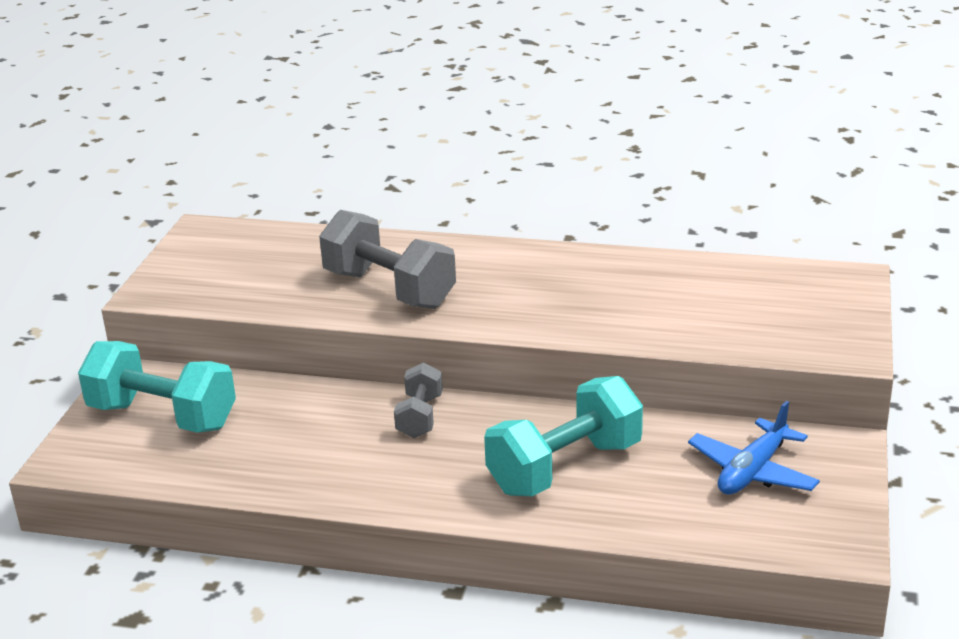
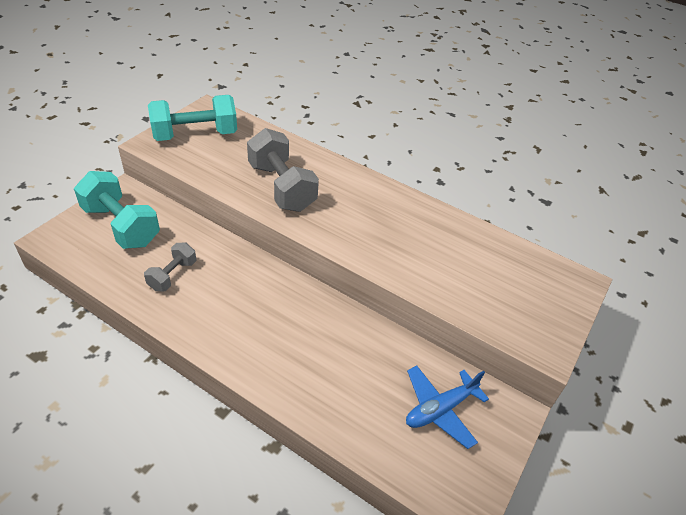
camera: 15 degrees right, 15 degrees up
grey dumbbell [394,363,443,438] -> grey dumbbell moved to [144,242,196,291]
turquoise dumbbell [484,376,643,496] -> turquoise dumbbell moved to [148,95,237,141]

